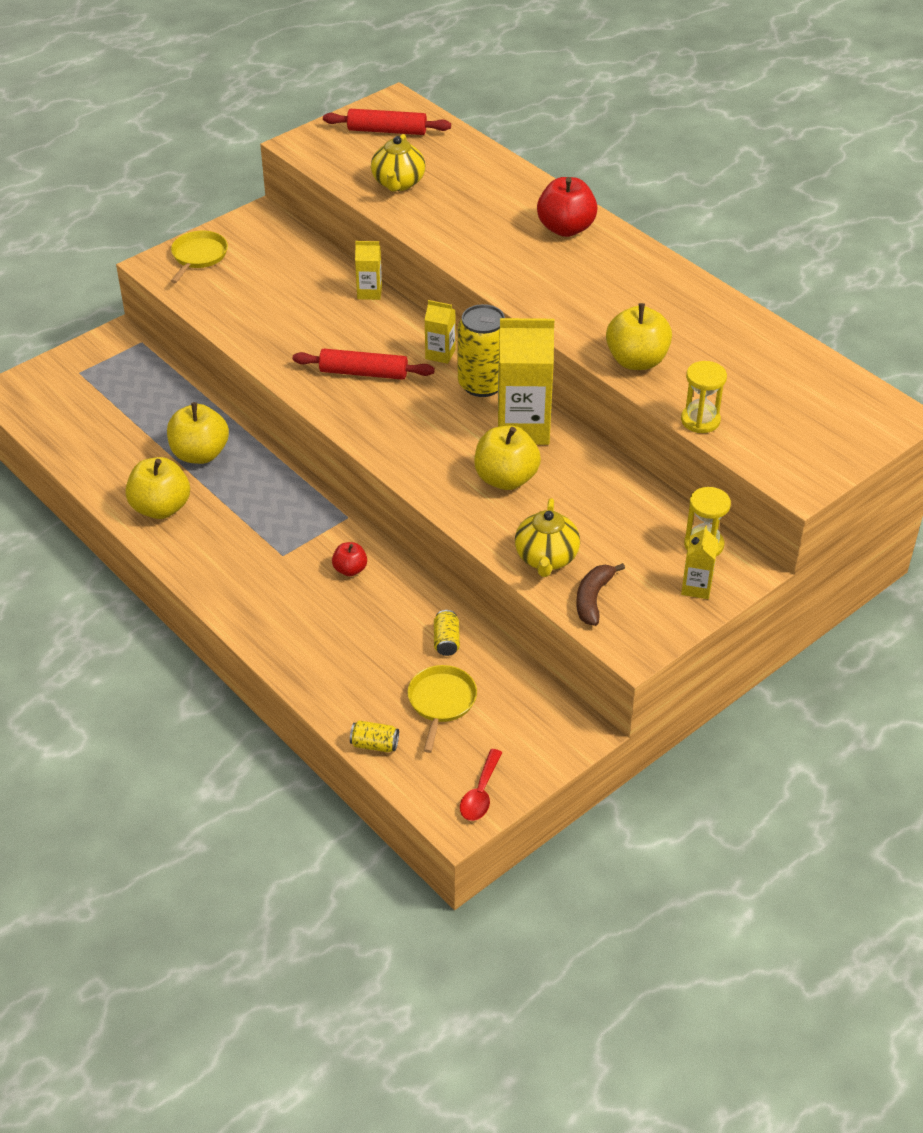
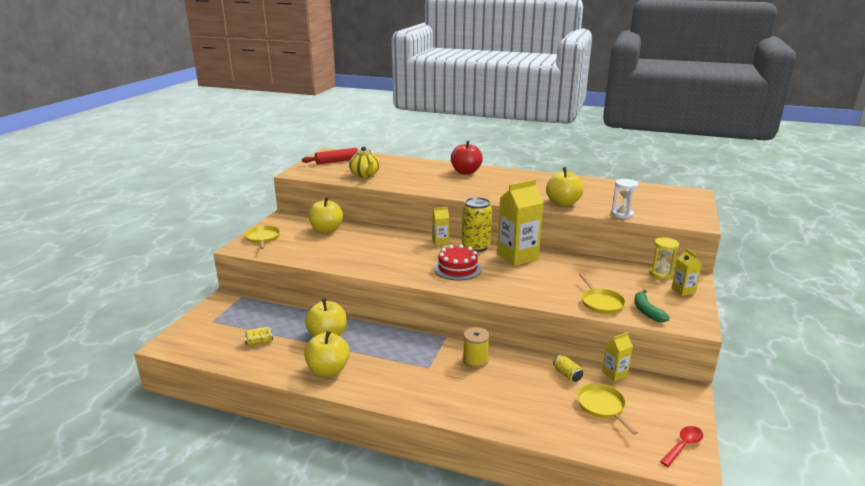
camera: 30 degrees left, 20 degrees down
red rolling pin [293,349,435,380] -> none
red apple [332,542,367,576] -> yellow spool [463,327,490,368]
yellow can [350,721,399,752] -> yellow can moved to [244,327,273,346]
yellow carton [355,241,382,300] -> yellow carton moved to [602,332,633,381]
red spoon [460,749,503,821] -> red spoon turned 120 degrees counterclockwise [660,426,703,467]
yellow apple [474,426,541,490] -> yellow apple moved to [308,197,343,233]
yellow teapot [515,498,580,577] -> yellow pan [579,273,626,314]
brown banana [576,563,625,626] -> green banana [634,290,670,322]
yellow hourglass [681,361,727,433] -> white hourglass [611,179,639,219]
none -> red cake [434,244,482,280]

